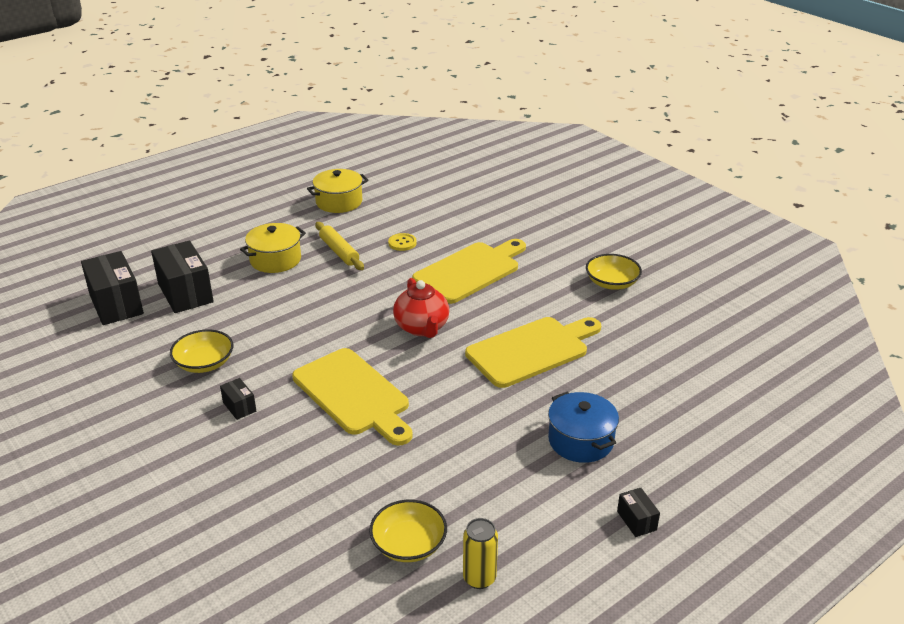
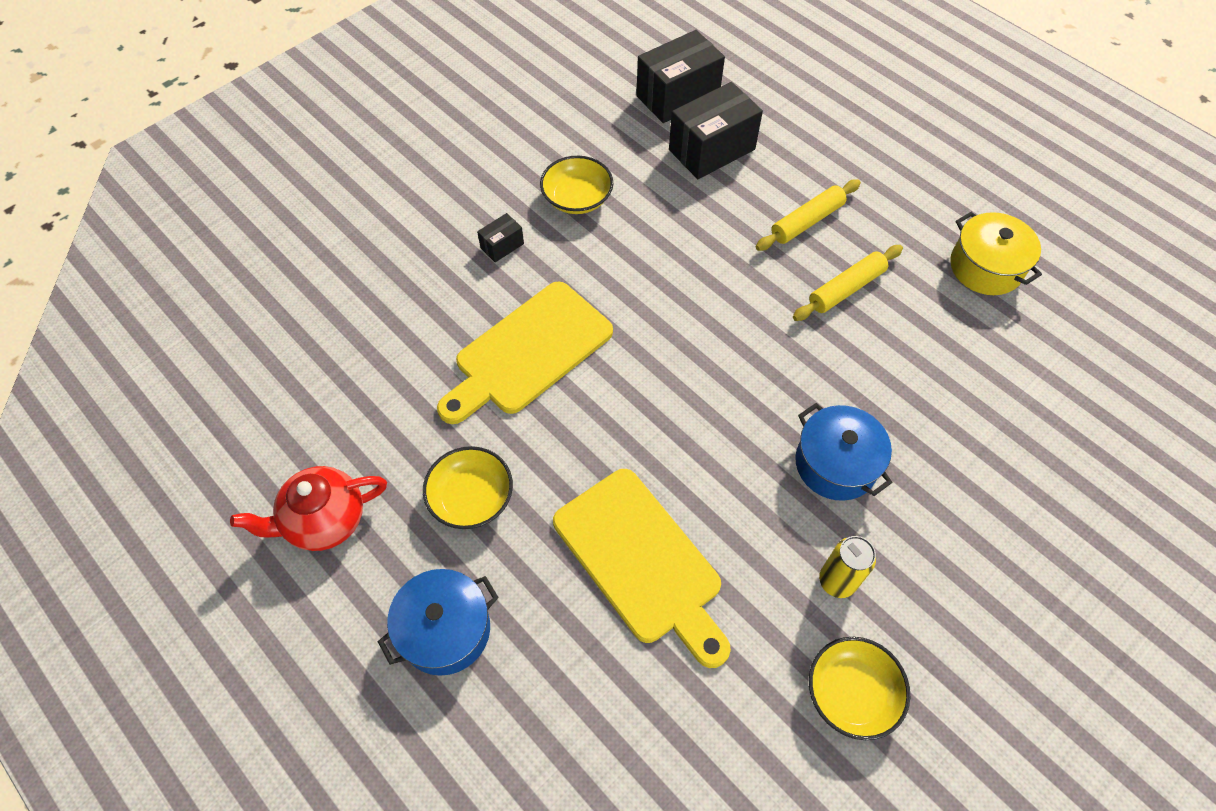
camera: 85 degrees right, 25 degrees up
yellow pot [240,223,306,273] -> yellow rolling pin [756,179,861,251]
yellow bowl [369,500,447,562] -> yellow bowl moved to [423,446,513,529]
yellow button [388,233,417,251] -> none
red teapot [393,278,449,338] -> red teapot moved to [230,466,387,551]
yellow cutting board [412,239,526,304] -> blue pot [795,403,892,501]
yellow can [463,518,498,589] -> yellow can moved to [819,536,876,598]
black box [617,488,660,537] -> none

